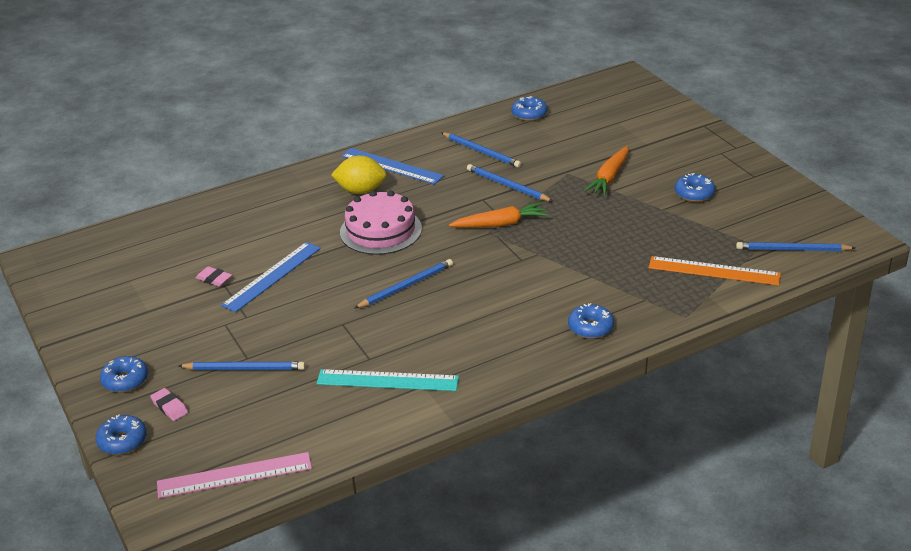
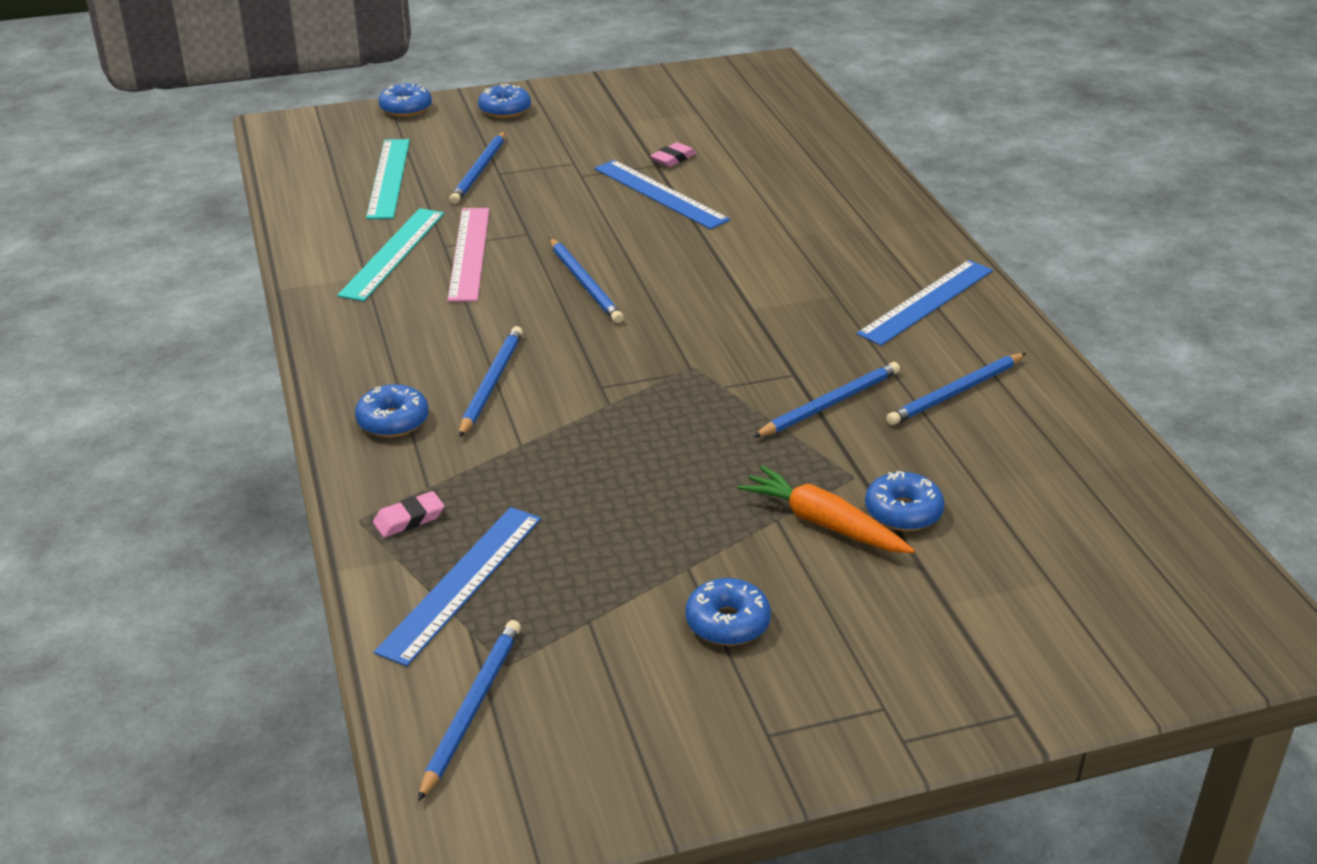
camera: 100 degrees right, 0 degrees up
pink eraser [150,388,188,421] -> pink eraser moved to [373,491,444,537]
pink ruler [157,452,312,498] -> pink ruler moved to [448,208,489,302]
yellow lemon [331,155,387,194] -> none
pink cake [340,191,422,255] -> none
orange carrot [449,203,548,228] -> none
blue donut [511,96,547,121] -> blue donut moved to [865,471,945,531]
orange ruler [649,256,781,285] -> blue ruler [374,507,541,667]
none -> turquoise ruler [366,139,410,219]
none -> blue pencil [459,326,523,437]

